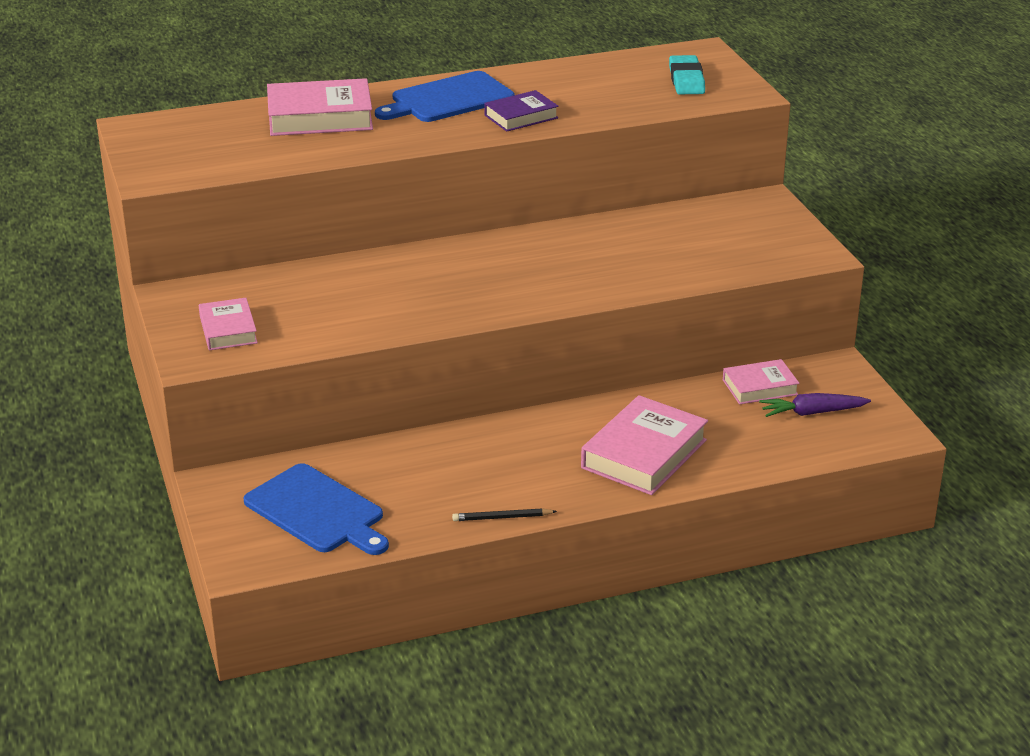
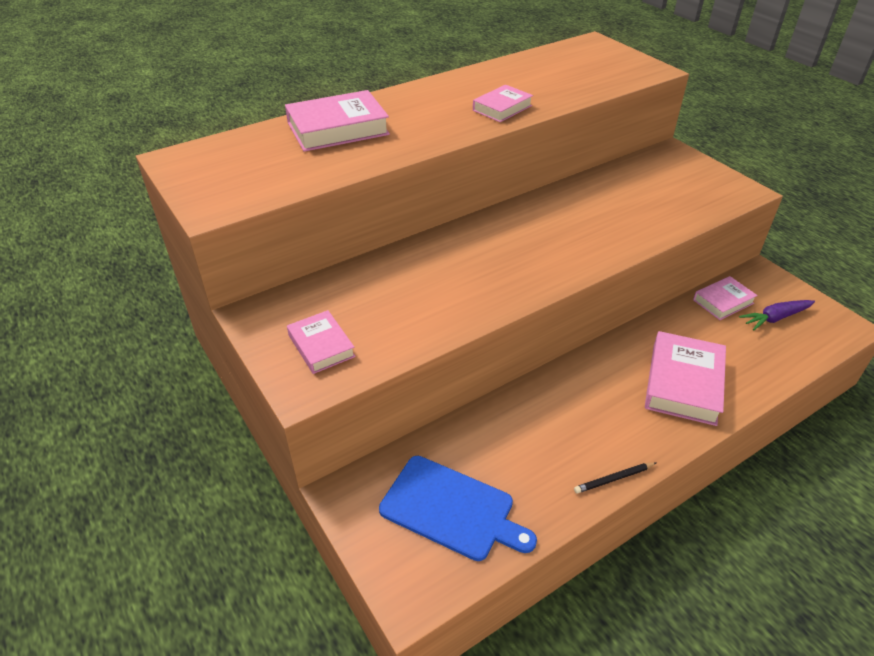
camera: 15 degrees left, 10 degrees up
blue cutting board [375,71,515,122] -> none
purple book [484,90,558,132] -> pink book [473,85,533,122]
turquoise eraser [669,55,705,94] -> none

